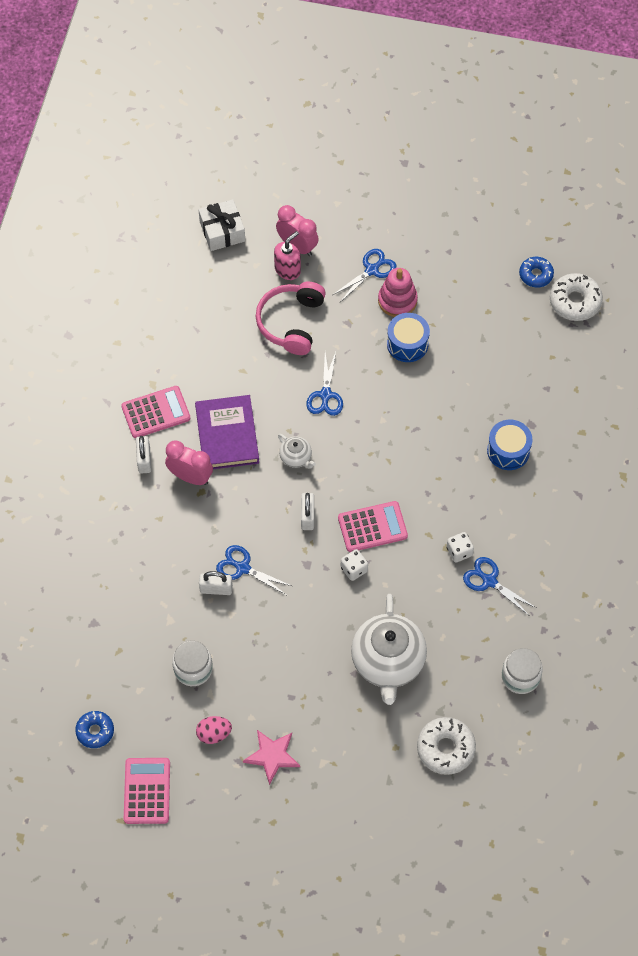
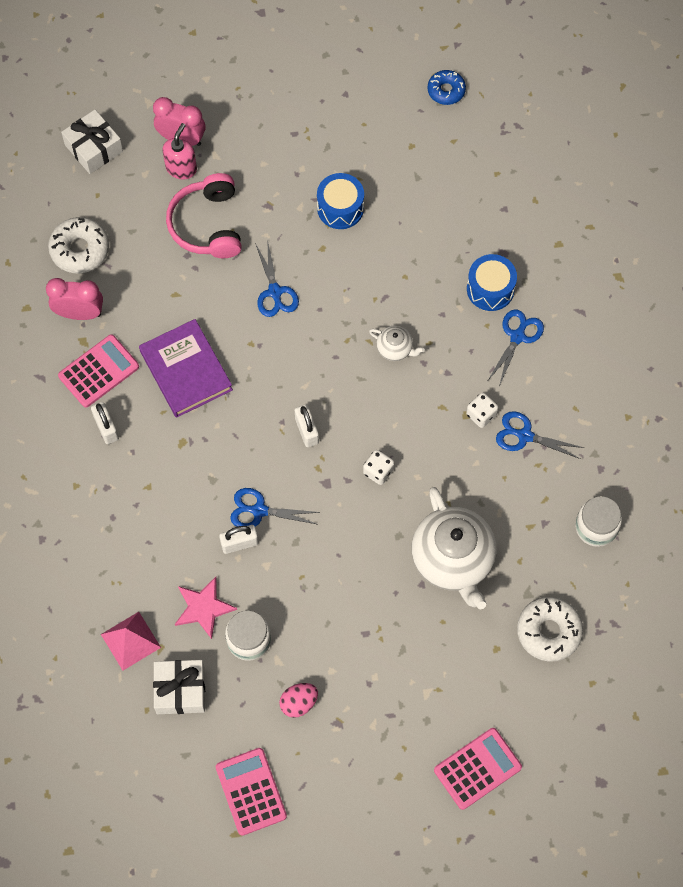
camera: 20 degrees left, 5 degrees up
blue donut [75,711,114,748] -> none
pink clock [165,441,213,485] -> pink clock moved to [46,278,103,320]
pink star [243,730,300,785] -> pink star moved to [175,577,237,639]
white teapot [278,434,316,469] -> white teapot moved to [369,326,425,361]
blue scissors [333,249,396,302] -> blue scissors moved to [488,309,544,386]
pink calculator [338,501,408,552] -> pink calculator moved to [434,728,522,810]
pink stacking toy [378,268,418,317] -> none
white donut [550,273,603,321] -> white donut moved to [48,217,109,273]
none -> pink pyramid [101,612,161,670]
none -> white gift [153,660,205,714]

